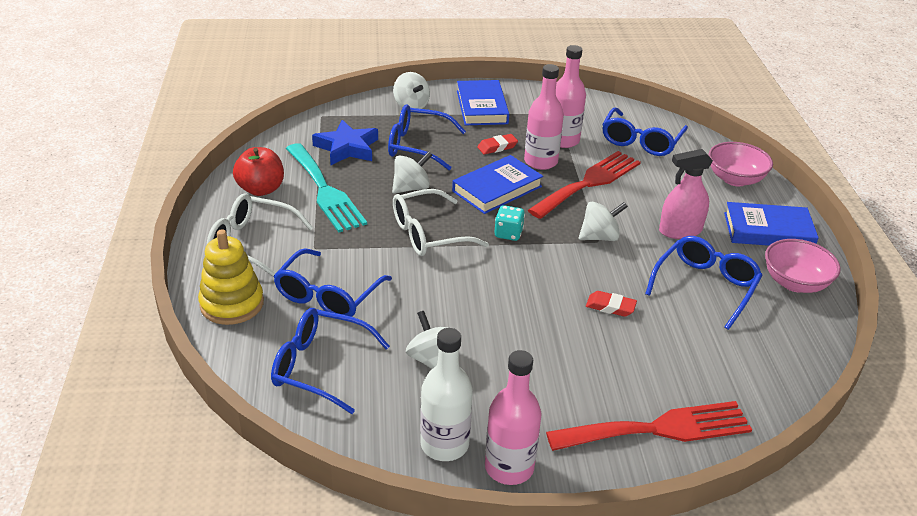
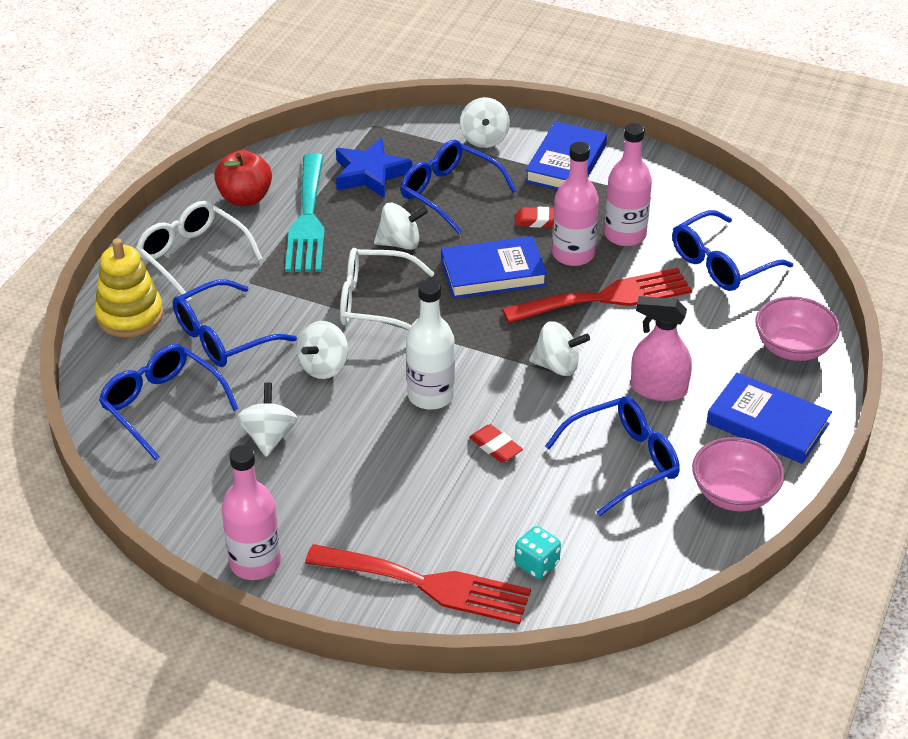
camera: 30 degrees right, 5 degrees up
white bottle [420,328,473,461] -> white bottle moved to [406,280,455,410]
turquoise dice [494,205,525,241] -> turquoise dice moved to [515,526,561,579]
none -> white spinning top [297,321,348,379]

